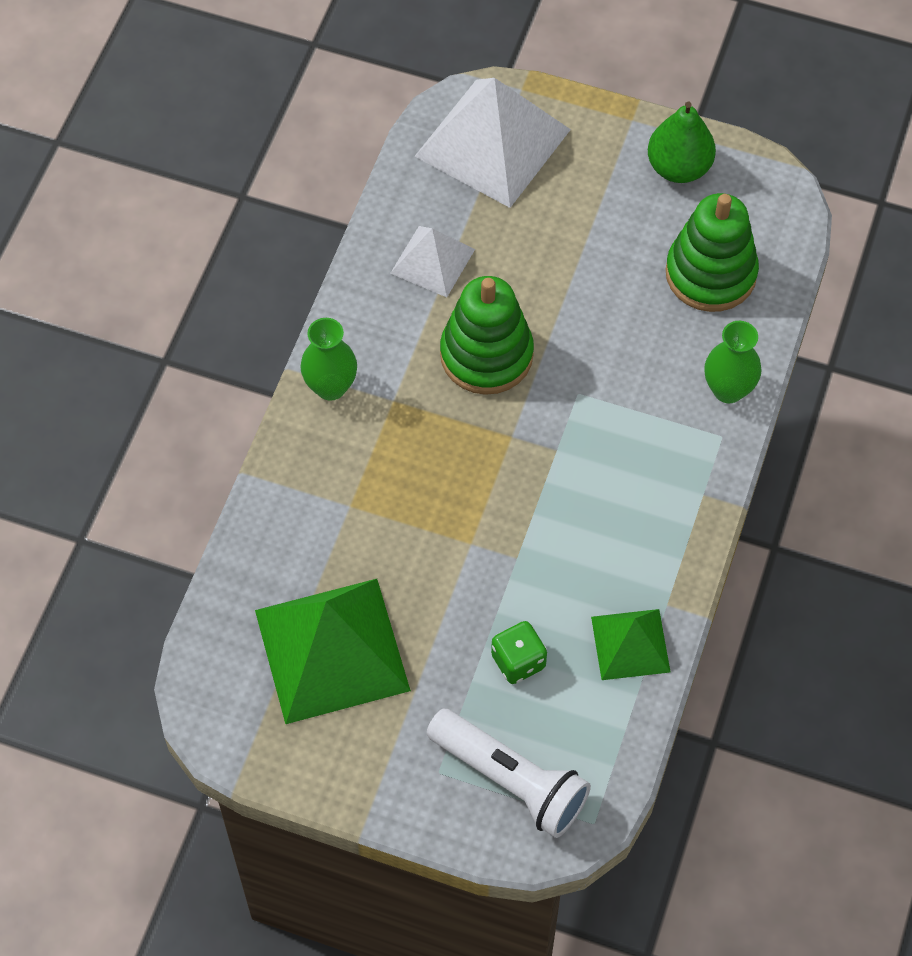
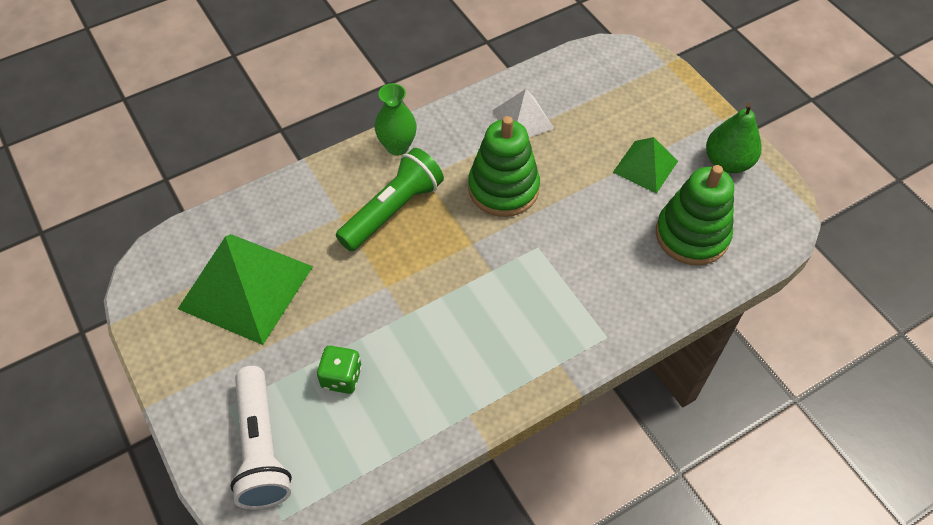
camera: 40 degrees right, 5 degrees down
white pyramid [415,78,571,208] -> none
green pyramid [591,609,670,680] -> green pyramid moved to [613,137,678,194]
green vase [704,321,761,403] -> none
none -> green flashlight [336,148,444,251]

